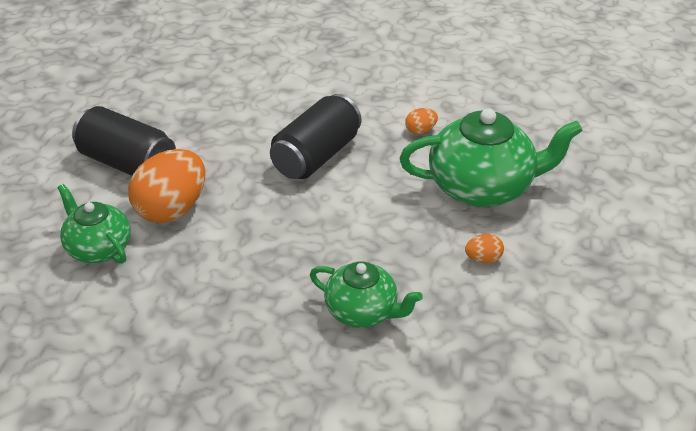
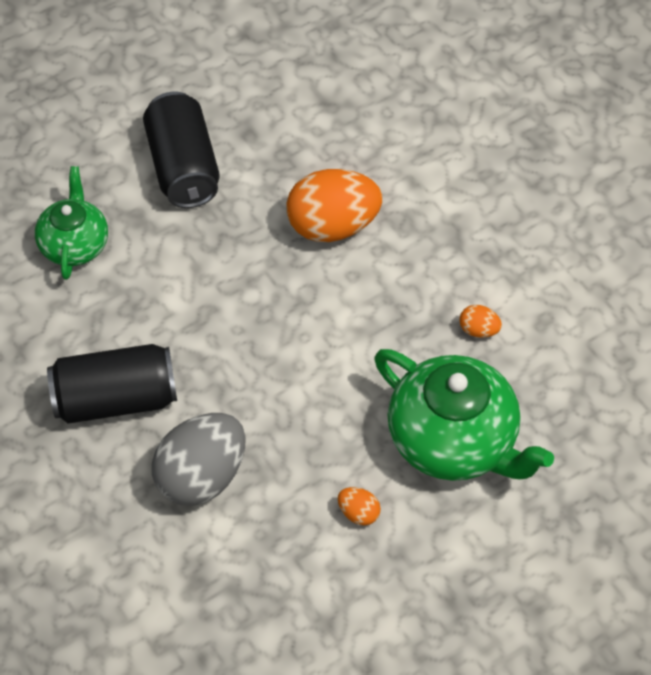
camera: 45 degrees right, 15 degrees up
orange egg [128,149,205,223] -> orange egg moved to [286,169,382,242]
black can [270,94,362,179] -> black can moved to [47,344,177,424]
green teapot [310,261,423,328] -> grey egg [152,413,246,506]

